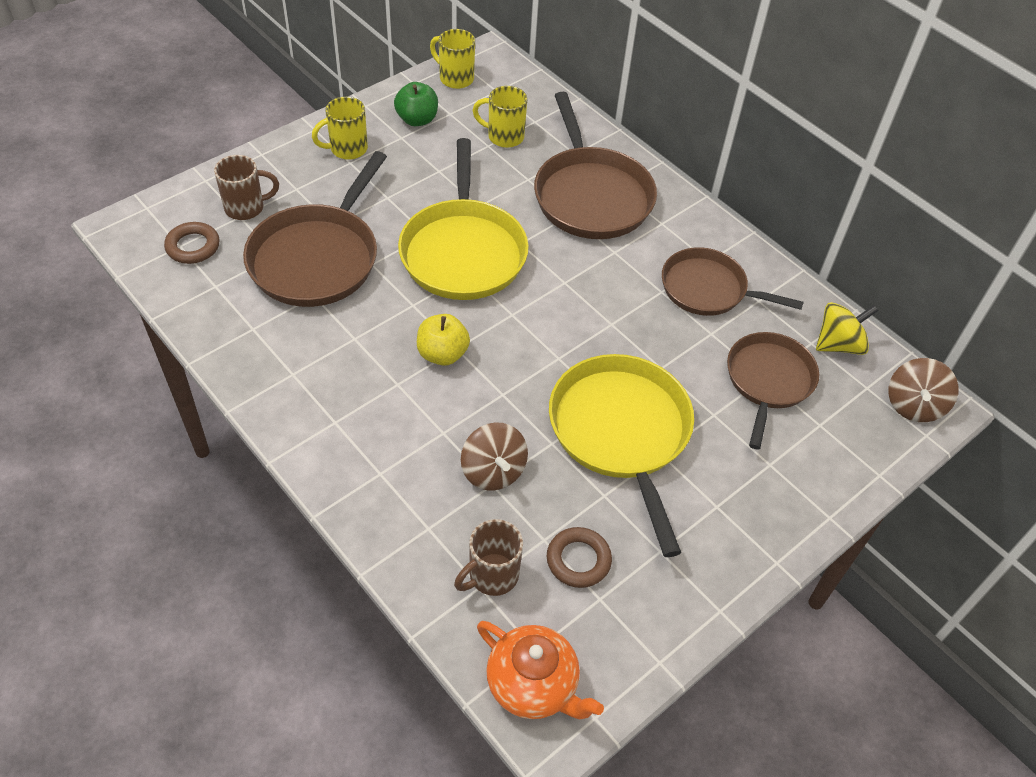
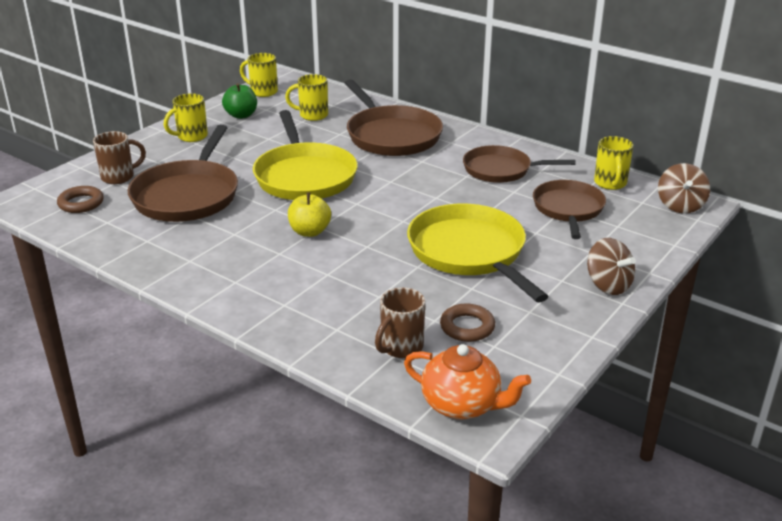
camera: 10 degrees left, 20 degrees down
brown spinning top [461,422,528,491] -> brown spinning top moved to [587,238,636,295]
yellow spinning top [816,302,878,355] -> yellow mug [594,136,634,190]

